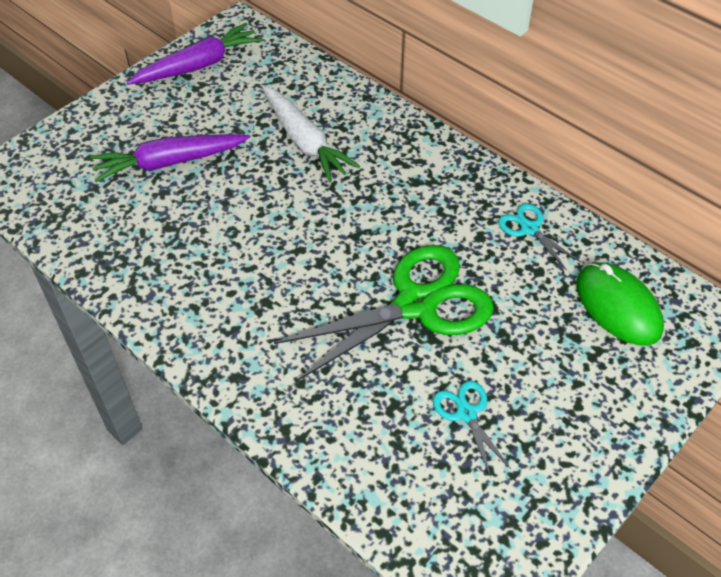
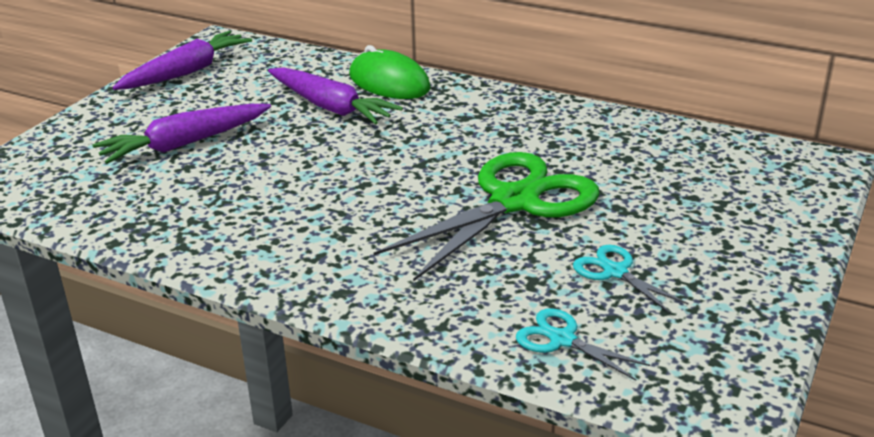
camera: 15 degrees left, 20 degrees down
white carrot [262,86,360,182] -> purple carrot [268,67,403,124]
turquoise scissors [498,203,581,271] -> turquoise scissors moved to [516,308,650,381]
green mouse [576,262,664,346] -> green mouse moved to [349,45,431,99]

